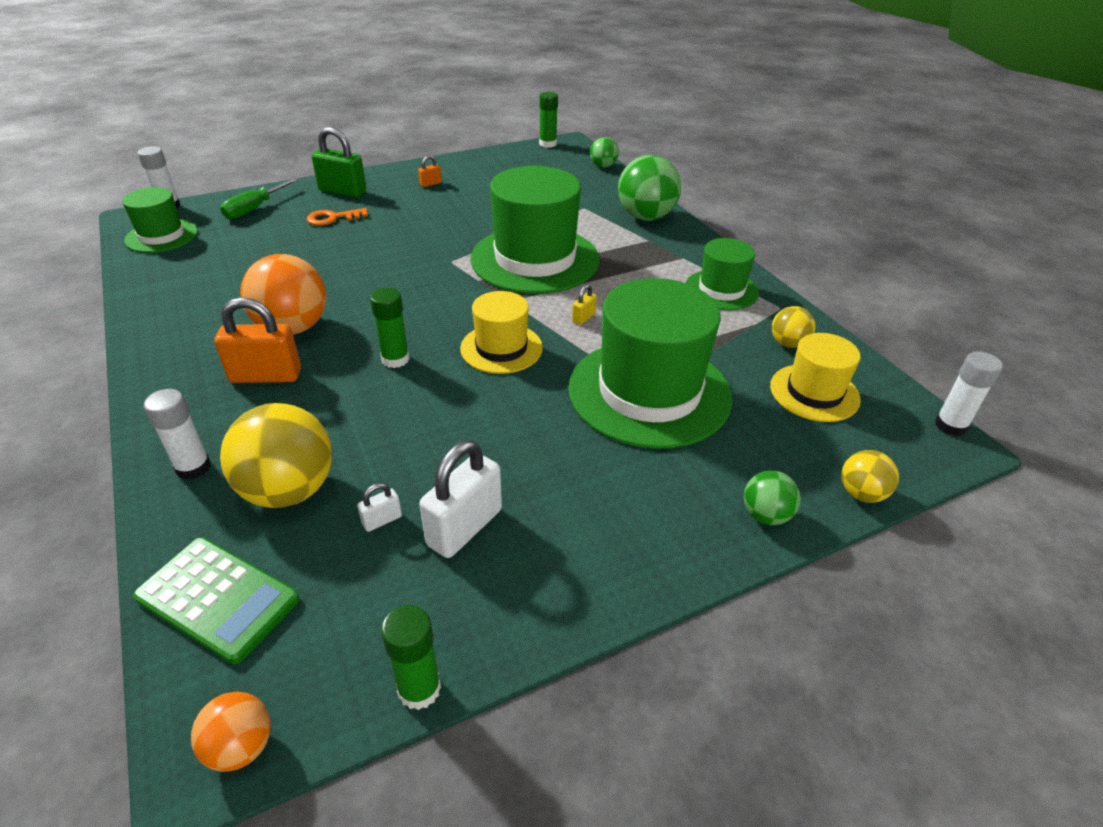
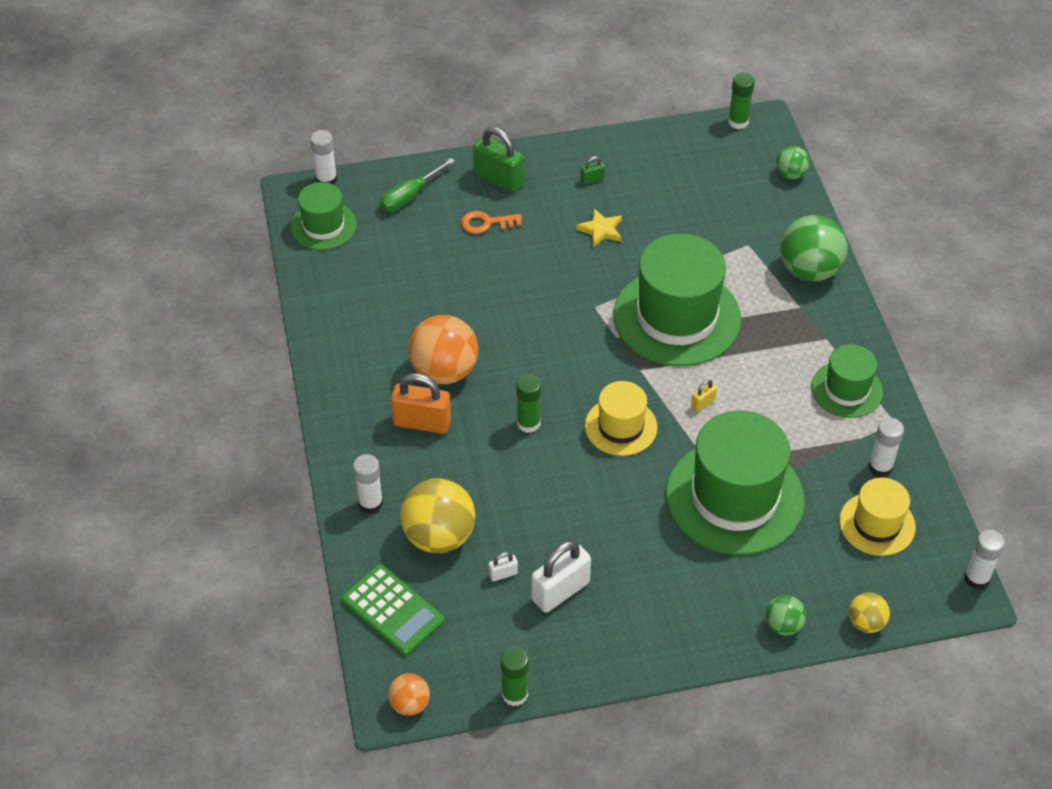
camera: 15 degrees right, 10 degrees up
orange padlock [418,155,442,187] -> green padlock [581,156,605,185]
yellow ball [772,306,816,348] -> white glue stick [868,418,904,477]
none -> yellow star [576,209,622,247]

